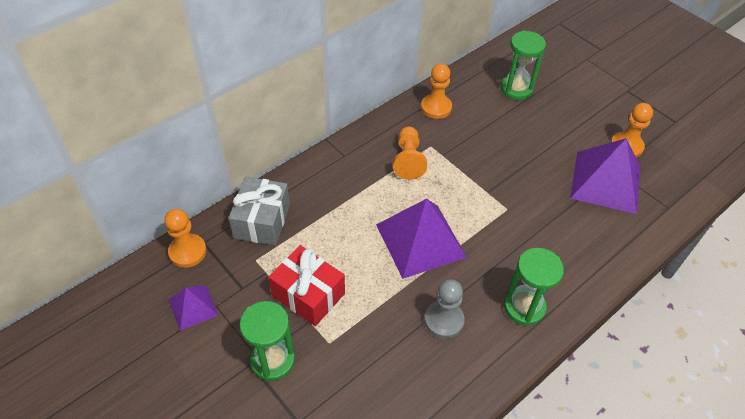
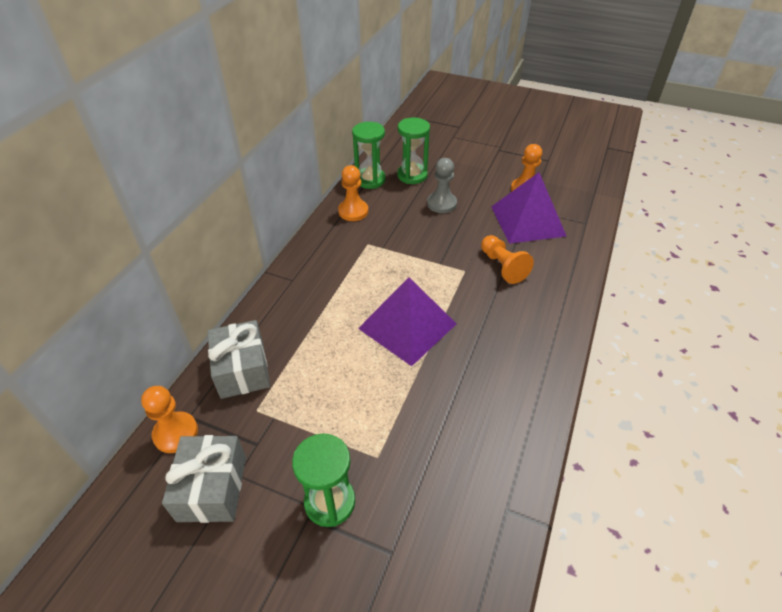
camera: 25 degrees left, 5 degrees down
purple pyramid [169,285,218,331] -> grey gift [162,435,246,523]
red gift [268,245,345,326] -> none
orange pawn [393,127,427,180] -> orange pawn moved to [481,235,534,284]
grey pawn [425,279,465,339] -> grey pawn moved to [427,158,457,213]
green hourglass [504,248,564,326] -> green hourglass moved to [352,122,386,189]

